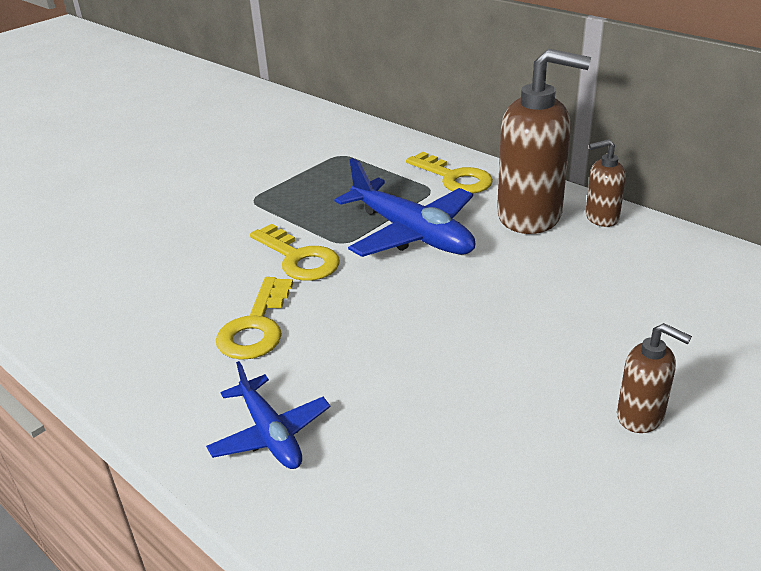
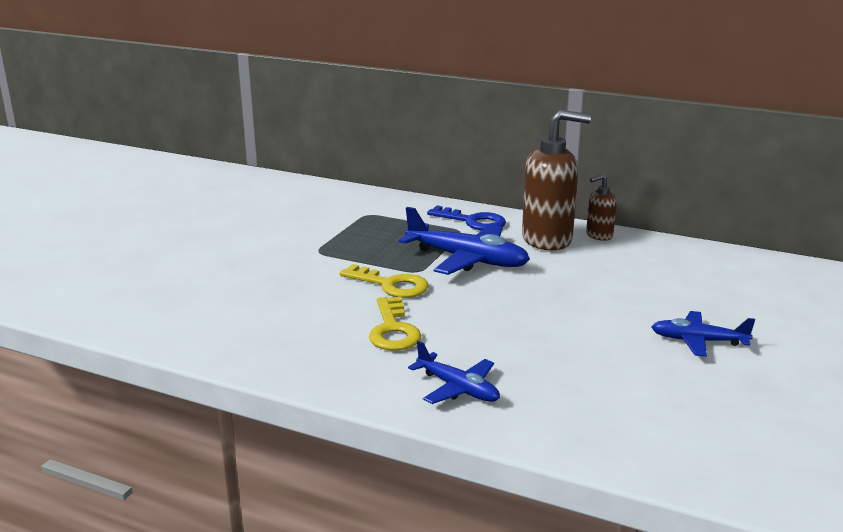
camera: 20 degrees left, 10 degrees down
yellow key [406,152,493,194] -> blue key [427,206,506,231]
brown soap dispenser [617,323,692,433] -> blue plane [652,311,755,357]

